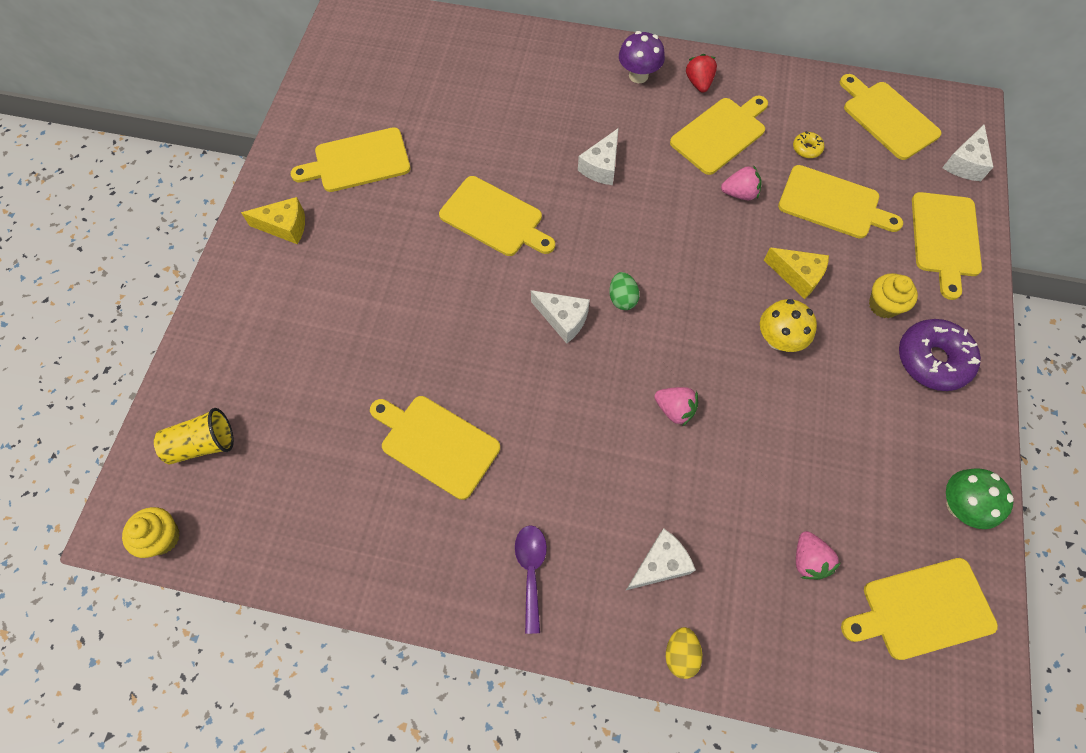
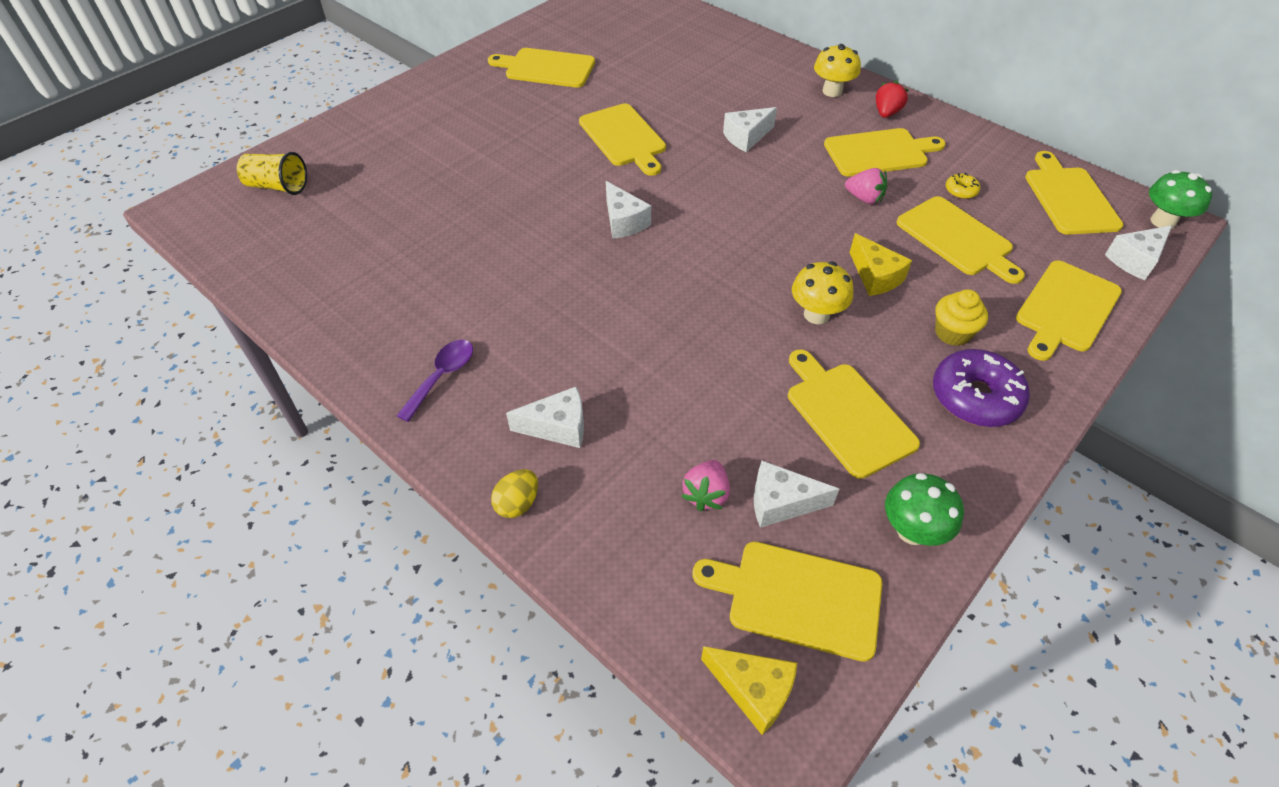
camera: 30 degrees right, 15 degrees down
yellow cupcake [122,507,180,558] -> none
yellow cheese [241,197,305,244] -> yellow cheese moved to [701,646,797,735]
yellow cutting board [370,396,500,500] -> yellow cutting board moved to [788,349,920,479]
green egg [609,272,640,310] -> none
purple mushroom [619,31,665,83] -> yellow mushroom [814,44,861,97]
pink strawberry [654,387,698,427] -> none
none -> white cheese [754,461,839,528]
none -> green mushroom [1149,170,1212,229]

